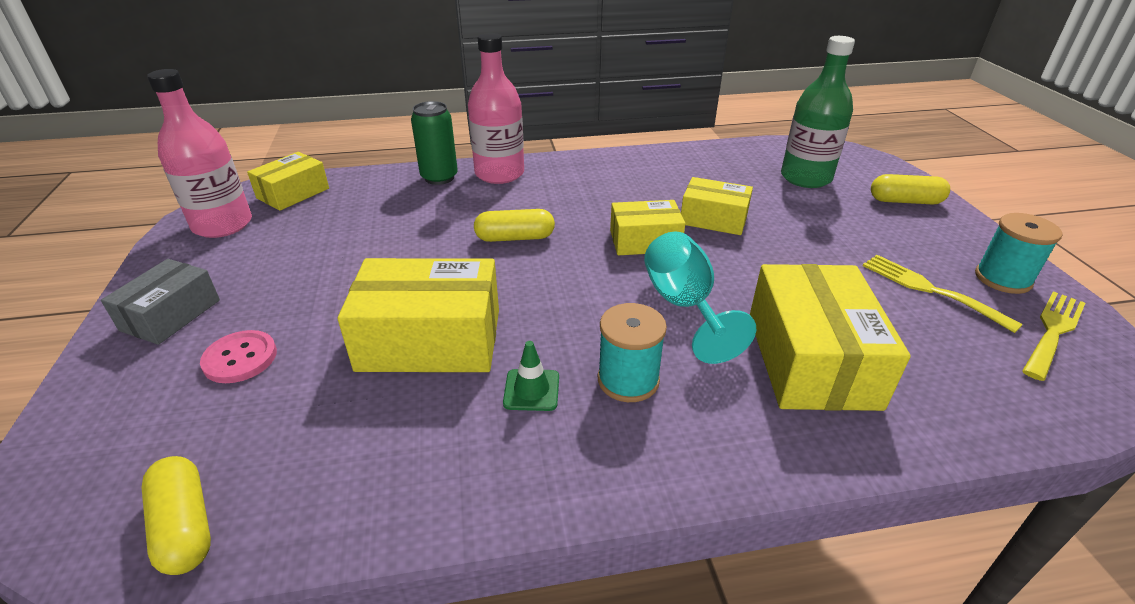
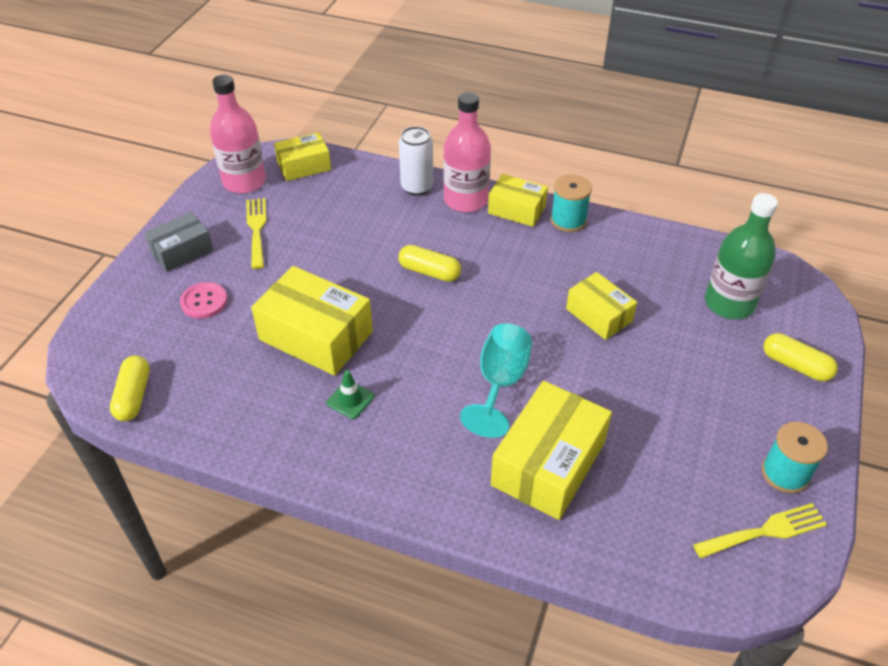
camera: 30 degrees right, 10 degrees up
green can [411,101,458,185] -> white can [399,126,433,196]
turquoise spool [598,303,667,402] -> turquoise spool moved to [550,175,592,232]
yellow box [610,200,685,255] -> yellow box moved to [488,174,548,227]
yellow fork [863,255,1023,333] -> yellow fork moved to [246,198,267,269]

